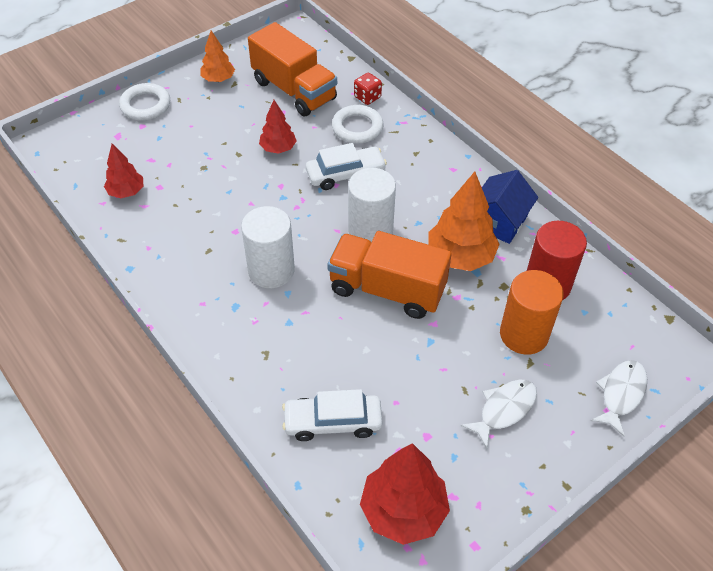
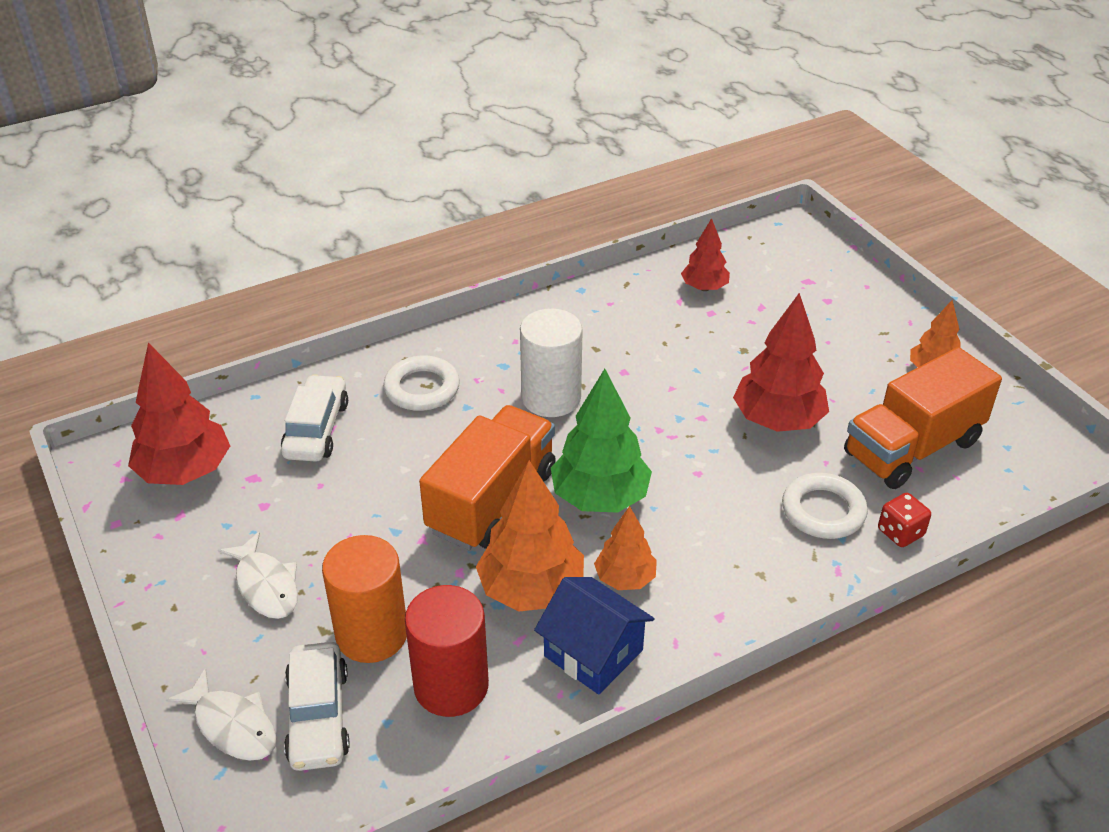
camera: 100 degrees right, 10 degrees down
white ring [119,83,170,120] -> white ring moved to [383,356,460,411]
red tree [259,100,296,154] -> red tree [733,293,829,432], size x1.71
white car [306,143,387,190] -> white car moved to [284,642,350,771]
white cylinder [348,168,396,242] -> green tree [551,369,652,513]
none -> orange tree [594,506,657,590]

